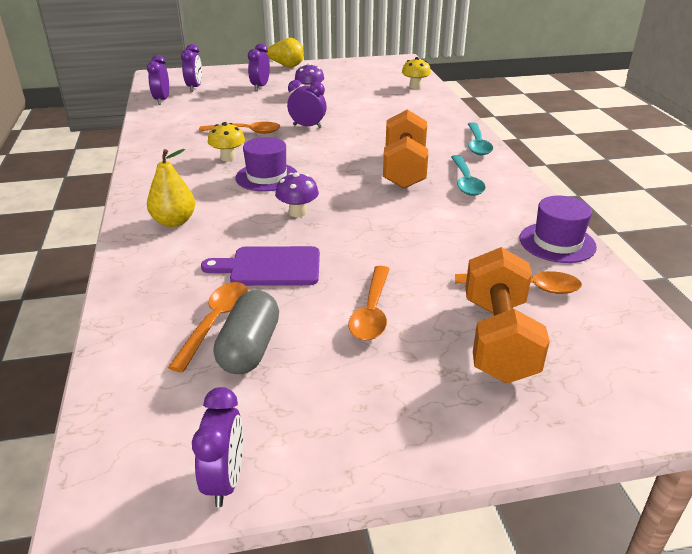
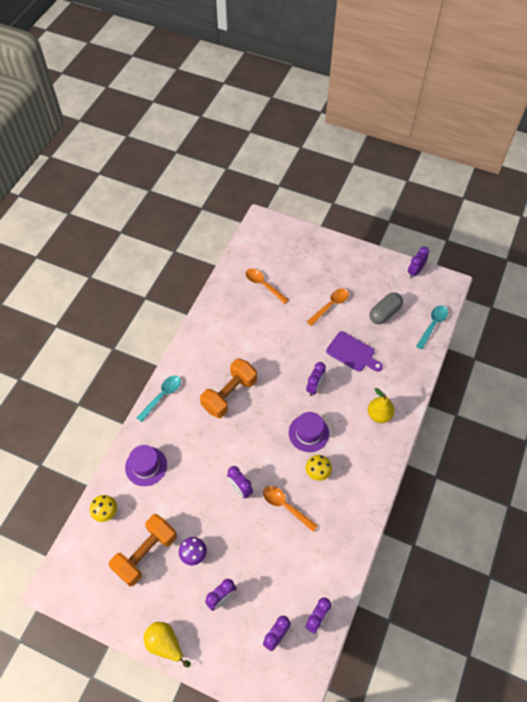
camera: 145 degrees left, 25 degrees up
orange spoon [168,282,248,372] -> none
purple mushroom [275,172,319,217] -> purple clock [306,362,326,396]
turquoise spoon [451,155,486,196] -> turquoise spoon moved to [416,306,448,349]
orange dumbbell [465,247,550,383] -> orange dumbbell moved to [109,514,177,586]
purple hat [520,196,597,263] -> purple hat moved to [125,445,167,486]

